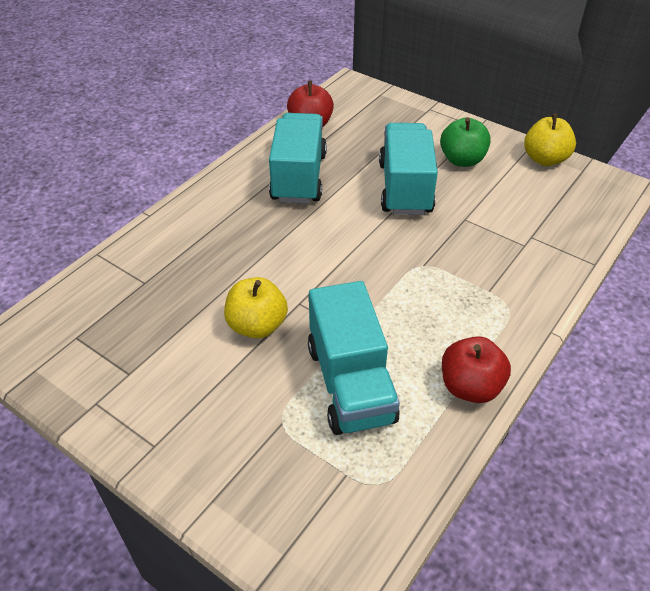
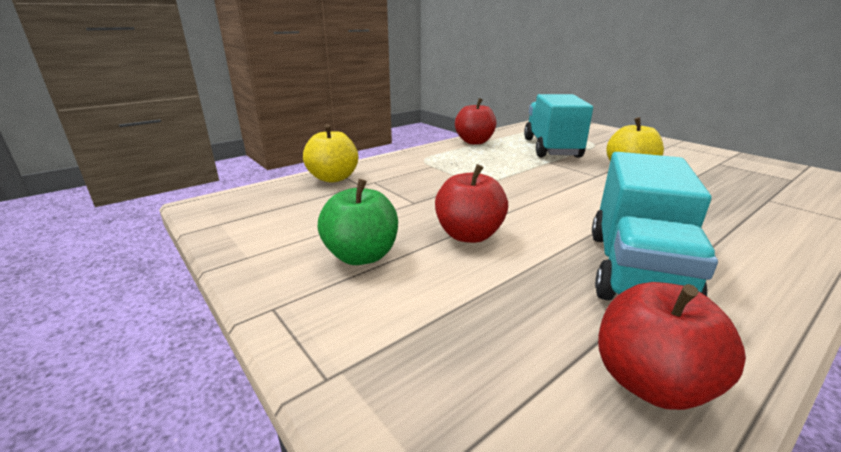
camera: 165 degrees left, 20 degrees down
turquoise truck [379,123,438,215] -> red apple [435,164,508,243]
yellow apple [524,114,576,166] -> yellow apple moved to [303,124,358,183]

